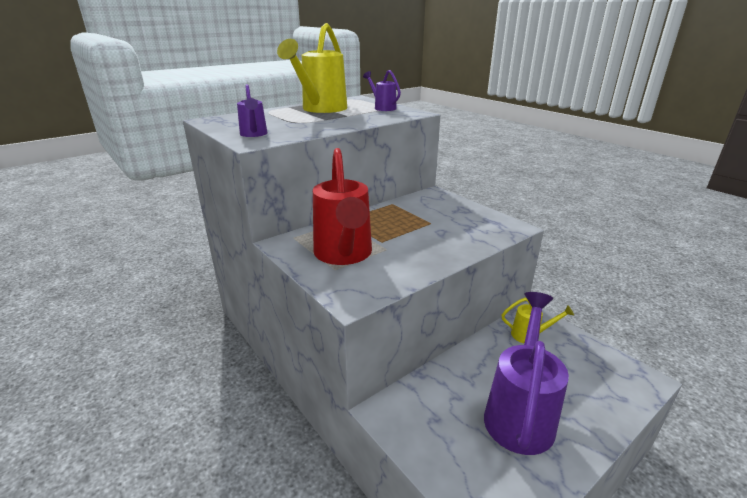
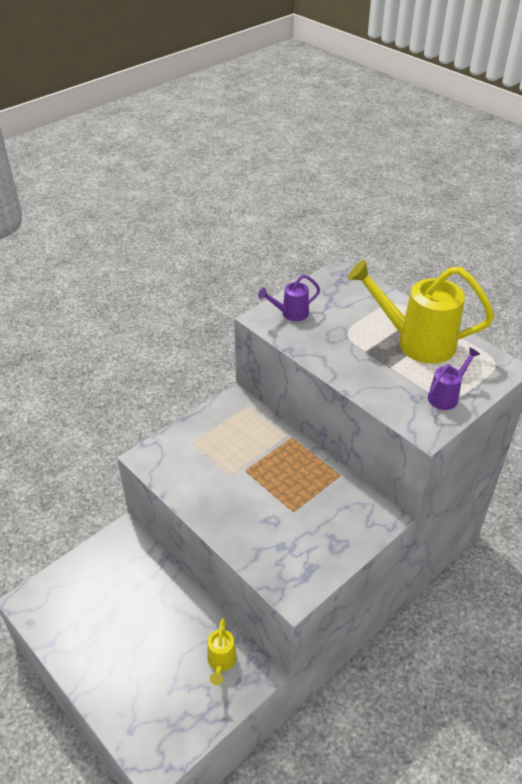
camera: 85 degrees right, 15 degrees up
red watering can [313,148,372,265] -> none
purple watering can [484,292,569,455] -> none

